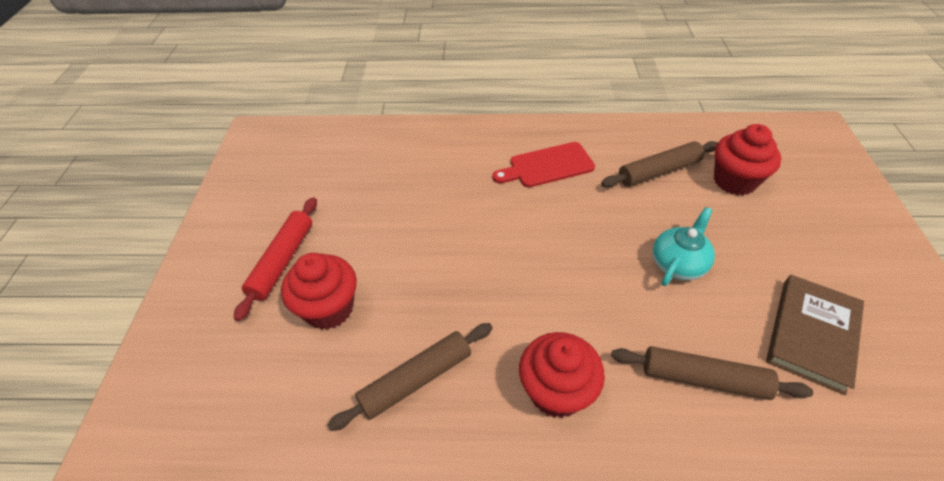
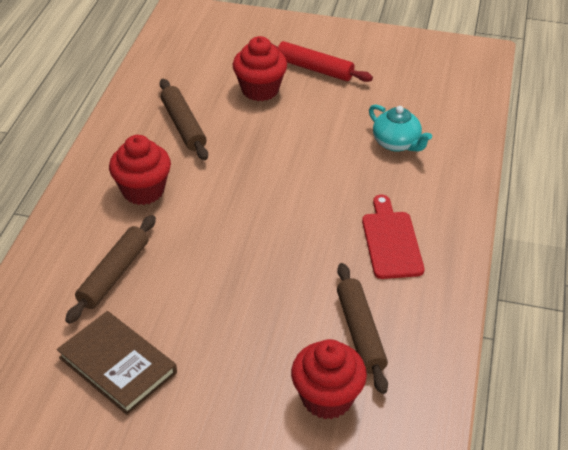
camera: 100 degrees right, 5 degrees down
turquoise teapot [652,207,715,286] -> turquoise teapot moved to [369,104,432,152]

